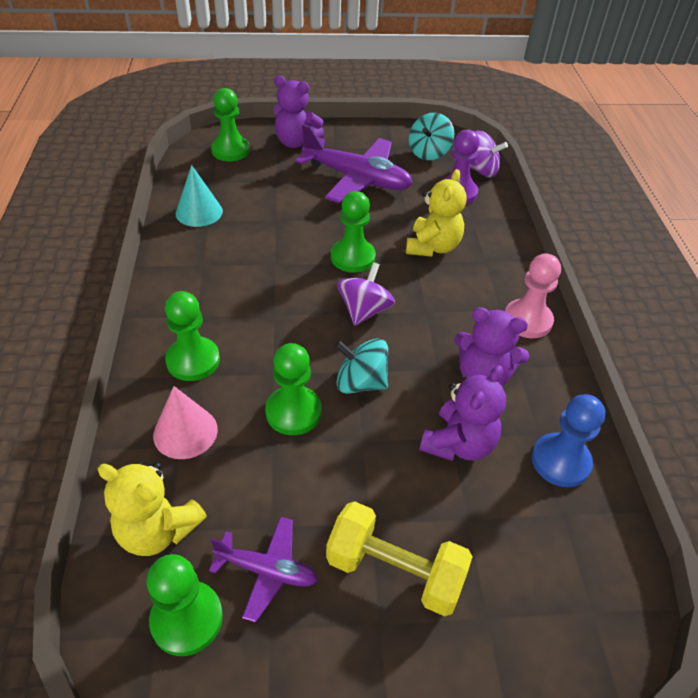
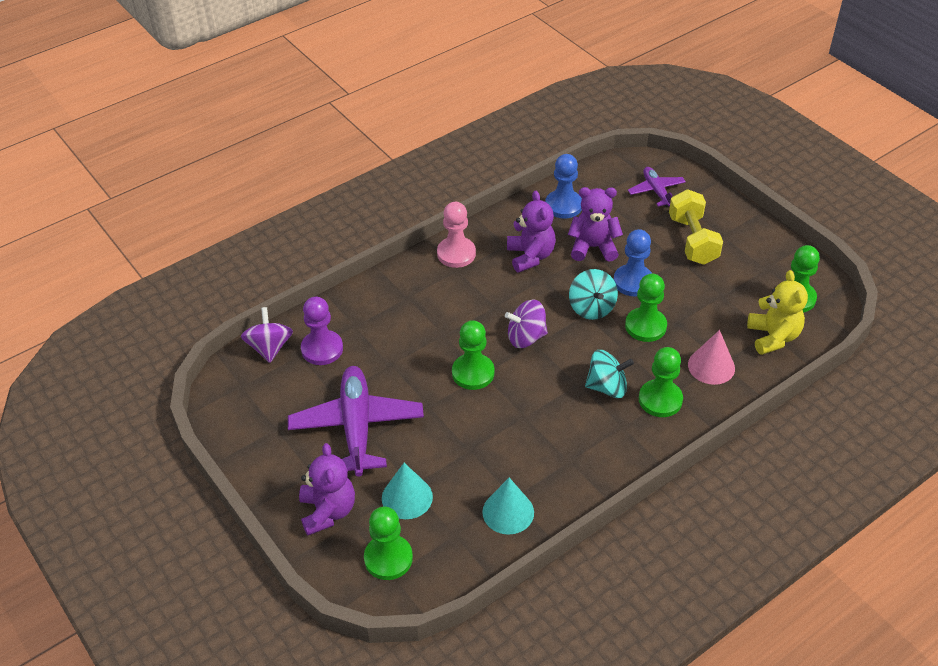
camera: 120 degrees left, 0 degrees up
purple plane [209,517,318,623] -> purple plane moved to [628,167,686,207]
yellow teddy bear [406,169,467,257] -> none
turquoise spinning top [409,113,454,160] -> turquoise spinning top moved to [585,350,634,398]
none -> turquoise cone [382,463,433,519]
none -> blue pawn [614,229,652,296]

